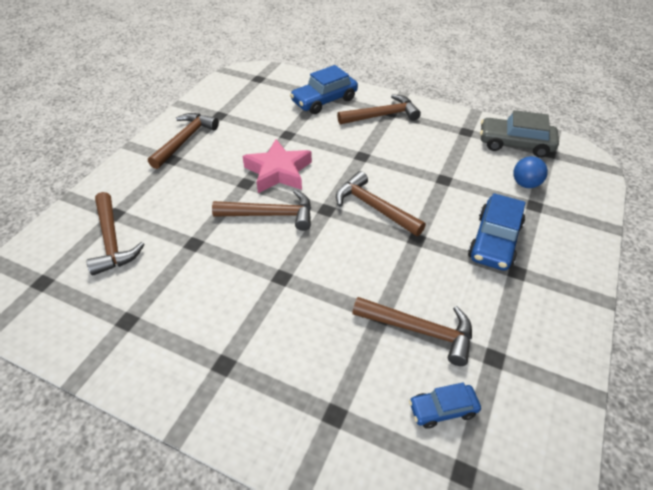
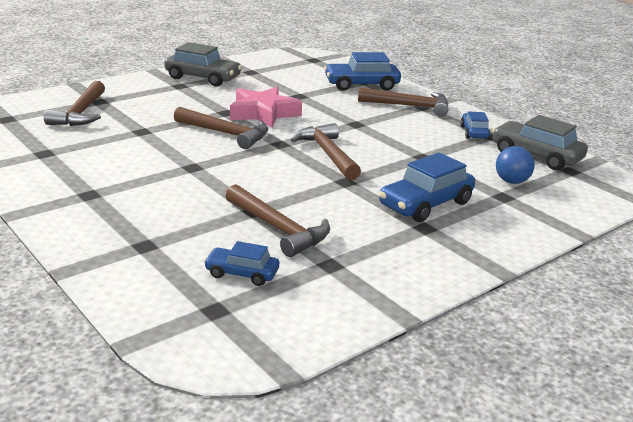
camera: 25 degrees right, 20 degrees down
brown hammer [148,113,219,169] -> grey car [164,42,242,87]
none -> blue car [460,111,491,140]

